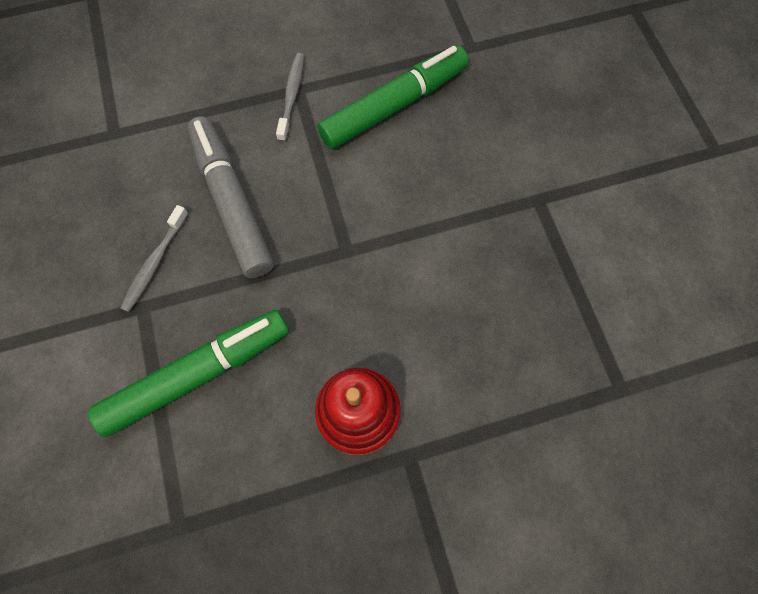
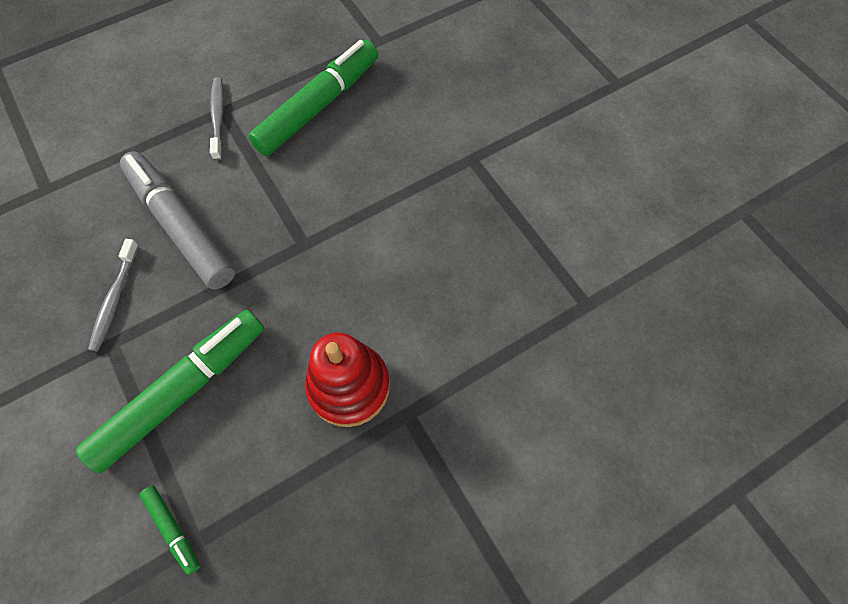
camera: 15 degrees left, 5 degrees down
none -> green marker [139,486,200,575]

